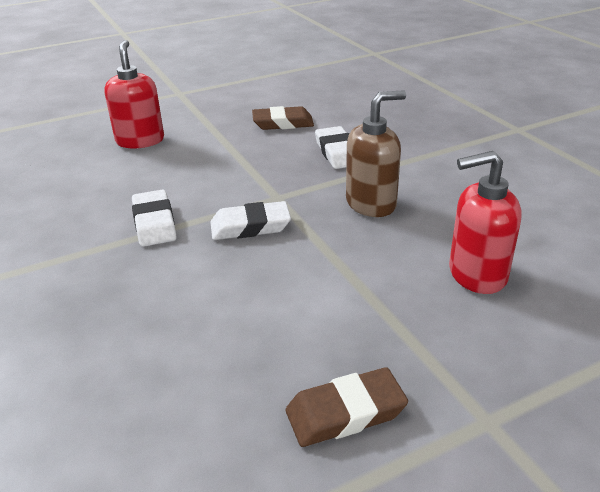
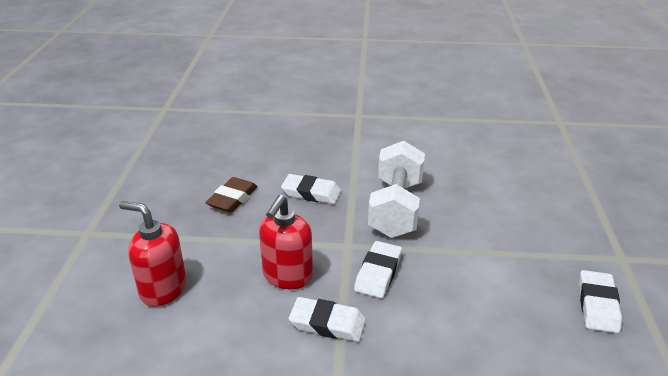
camera: 60 degrees left, 0 degrees up
brown eraser [286,367,408,447] -> white eraser [579,270,622,333]
brown soap dispenser [346,91,406,217] -> white dumbbell [368,141,425,238]
red soap dispenser [449,151,522,294] -> red soap dispenser moved to [259,195,313,289]

